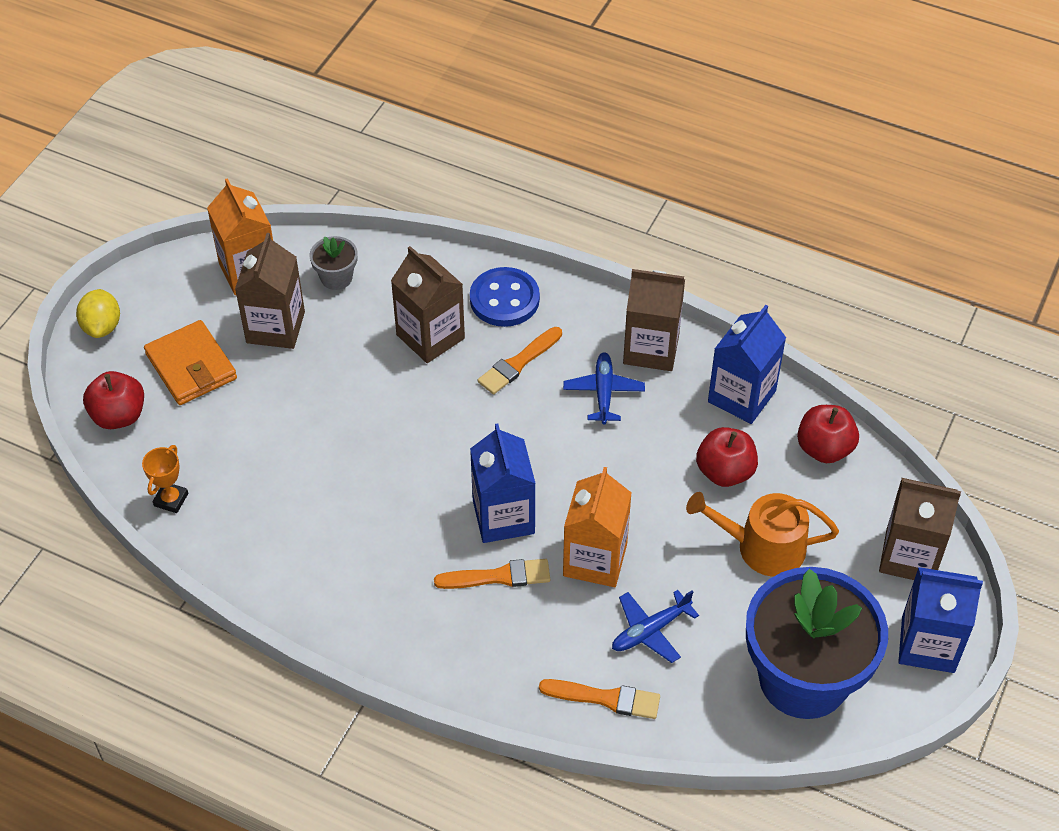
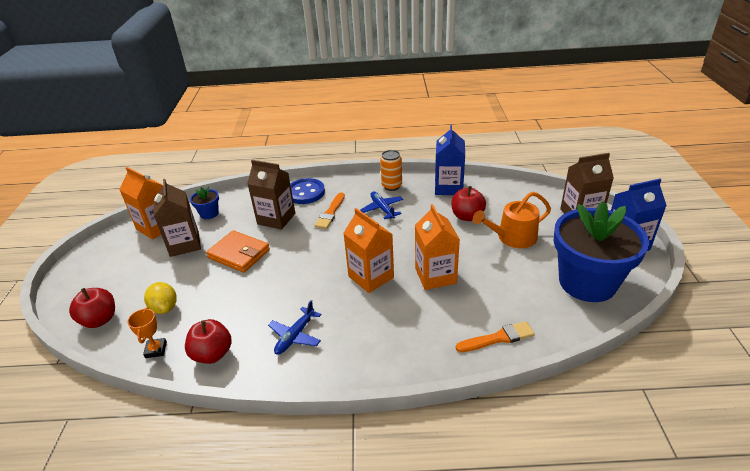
camera: 25 degrees left, 15 degrees down
yellow lemon [76,289,120,338] -> yellow lemon moved to [144,282,177,314]
orange wallet [144,320,237,405] -> orange wallet moved to [206,230,270,273]
grey flower pot [310,236,358,290] -> blue flower pot [190,187,219,219]
orange brush [434,559,550,589] -> none
blue carton [470,424,536,543] -> orange carton [344,208,394,293]
blue plane [612,590,699,663] -> blue plane moved to [268,300,321,355]
brown carton [623,269,685,371] -> orange can [380,150,402,191]
red apple [797,405,859,463] -> red apple moved to [185,319,232,364]

